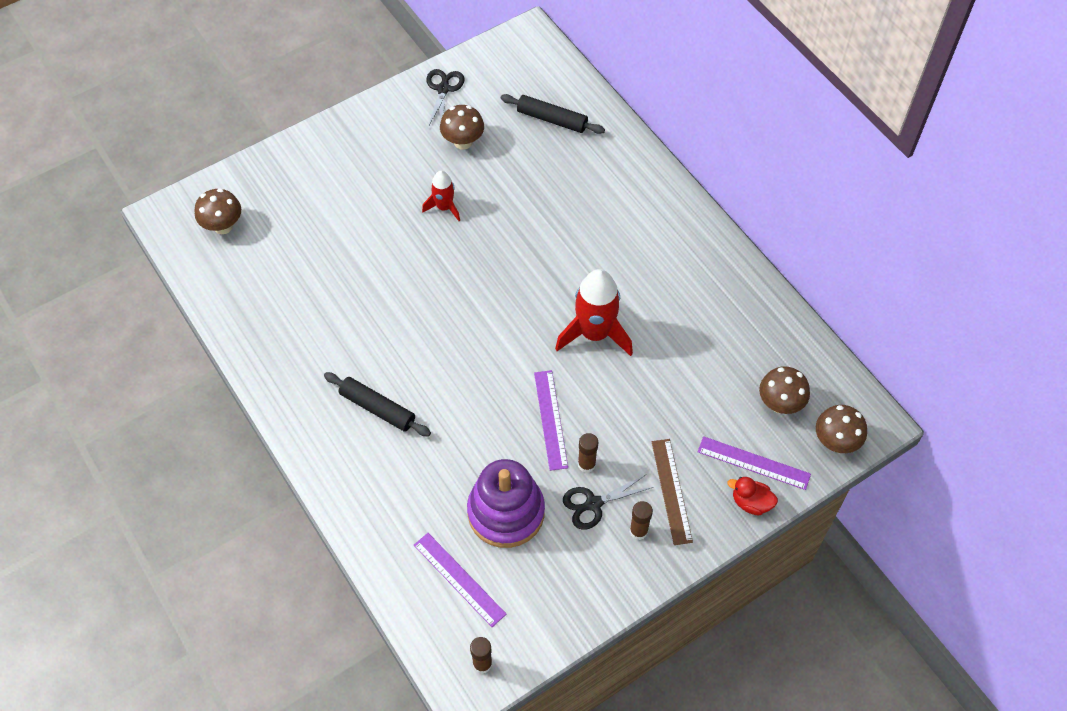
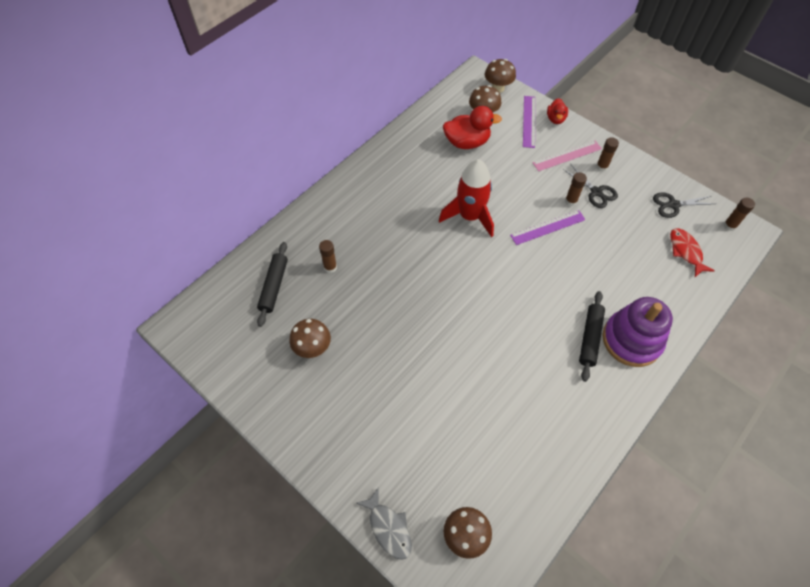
camera: 105 degrees left, 0 degrees up
purple ruler [414,533,506,627] -> red fish [670,228,715,277]
red rocket [422,171,460,221] -> none
black scissors [426,69,465,127] -> black scissors moved to [653,192,716,218]
purple stacking toy [467,459,545,548] -> purple stacking toy moved to [603,297,673,367]
brown ruler [652,439,693,545] -> pink ruler [533,141,602,171]
none -> brown glue stick [319,240,337,273]
none -> grey fish [356,488,412,560]
none -> red duck [443,106,502,149]

